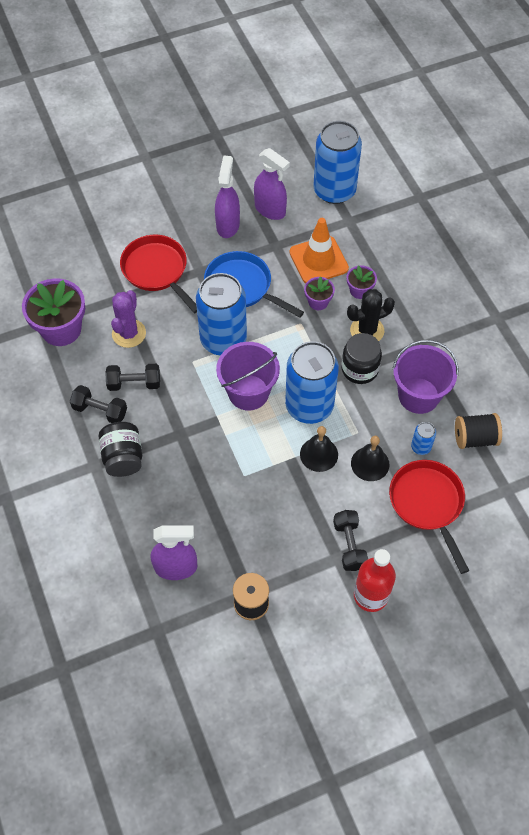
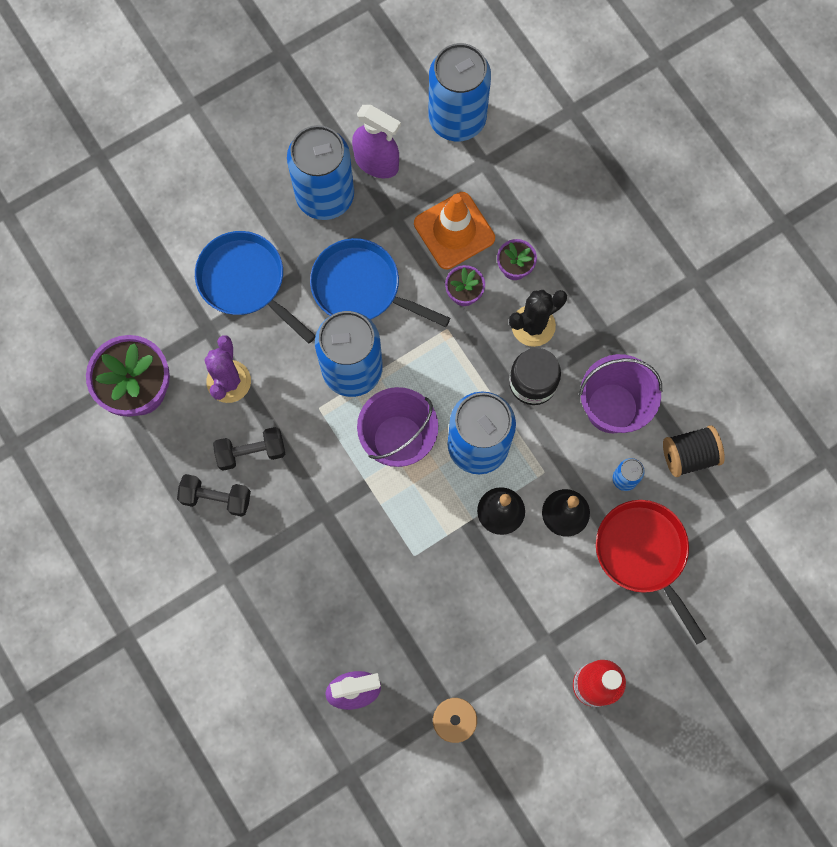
camera: 10 degrees left, 15 degrees up
black jar [98,422,142,477] -> none
red pan [120,235,197,313] -> blue pan [195,231,316,344]
purple spray bottle [215,155,240,238] -> blue can [287,125,354,220]
black dumbbell [333,510,368,571] -> none

